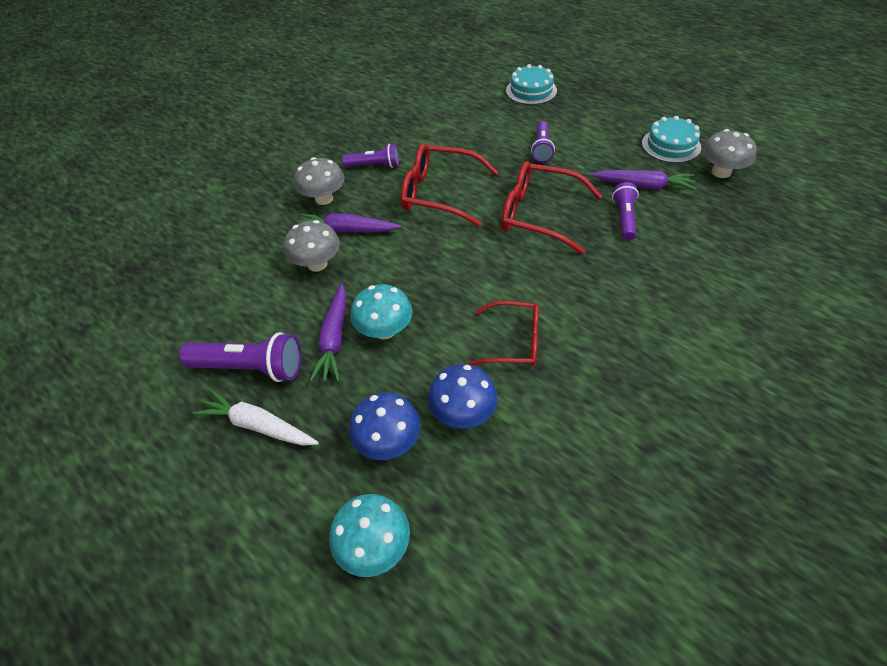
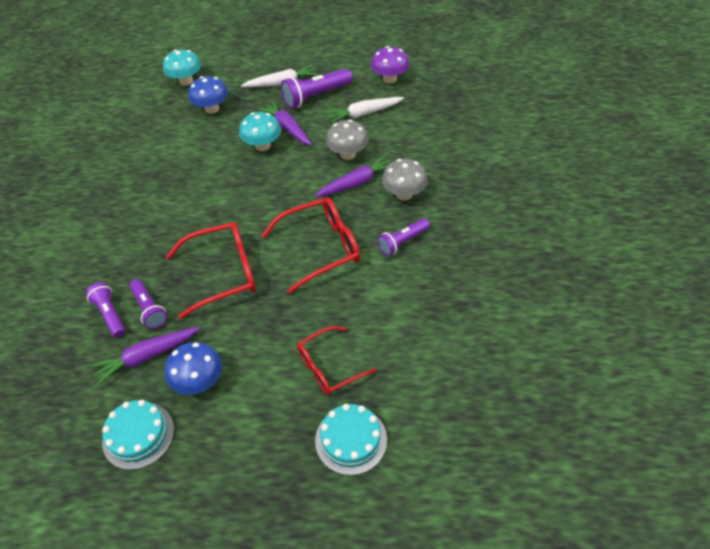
camera: 140 degrees right, 0 degrees up
blue mushroom [428,364,498,429] -> blue mushroom moved to [165,342,222,395]
red glasses [469,301,539,366] -> red glasses moved to [297,326,377,395]
purple flashlight [531,121,555,163] -> purple flashlight moved to [86,282,126,338]
grey mushroom [702,129,757,178] -> none
none -> white carrot [325,97,404,124]
none -> purple mushroom [371,46,409,84]

